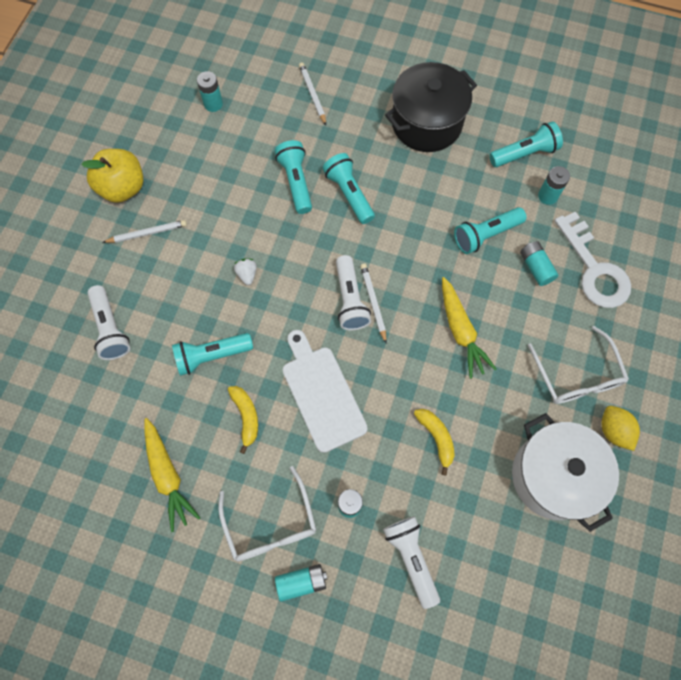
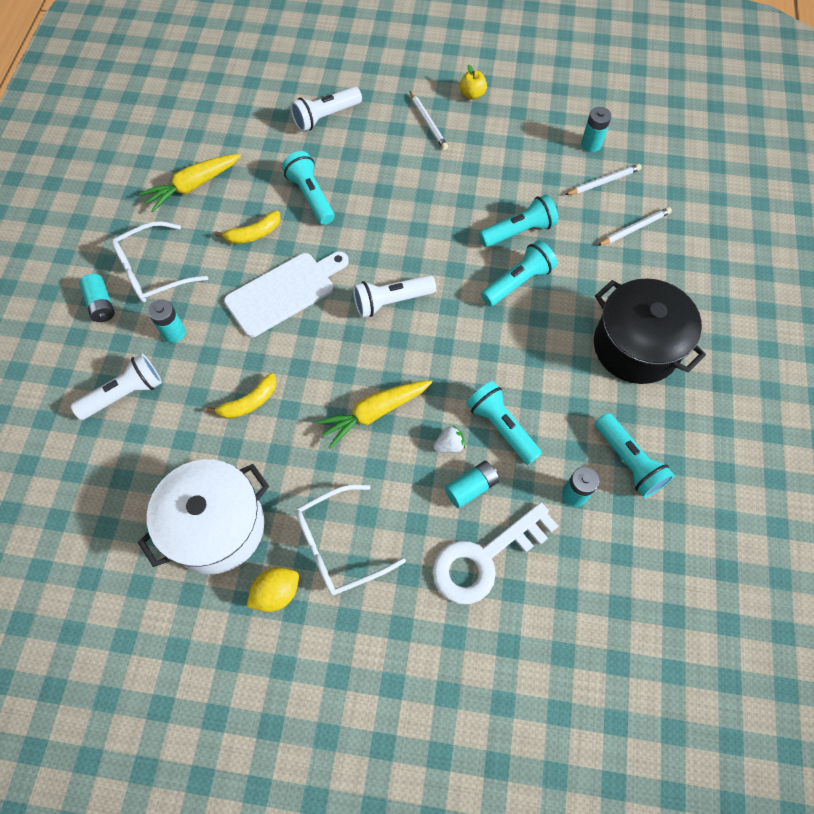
camera: 80 degrees right, 5 degrees down
yellow apple [81,149,143,203] -> yellow apple [459,65,487,100], size x0.52
white strawberry [234,258,257,285] -> white strawberry moved to [433,425,465,453]
white pencil [360,264,387,343] -> white pencil moved to [565,164,642,195]

